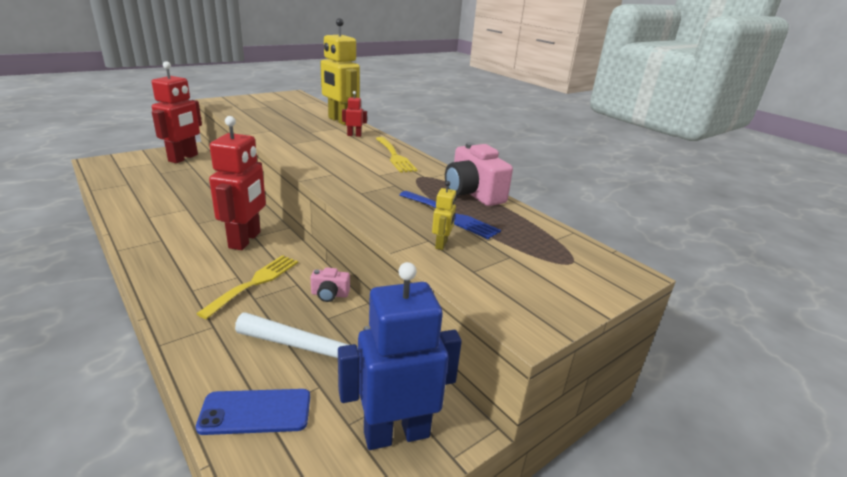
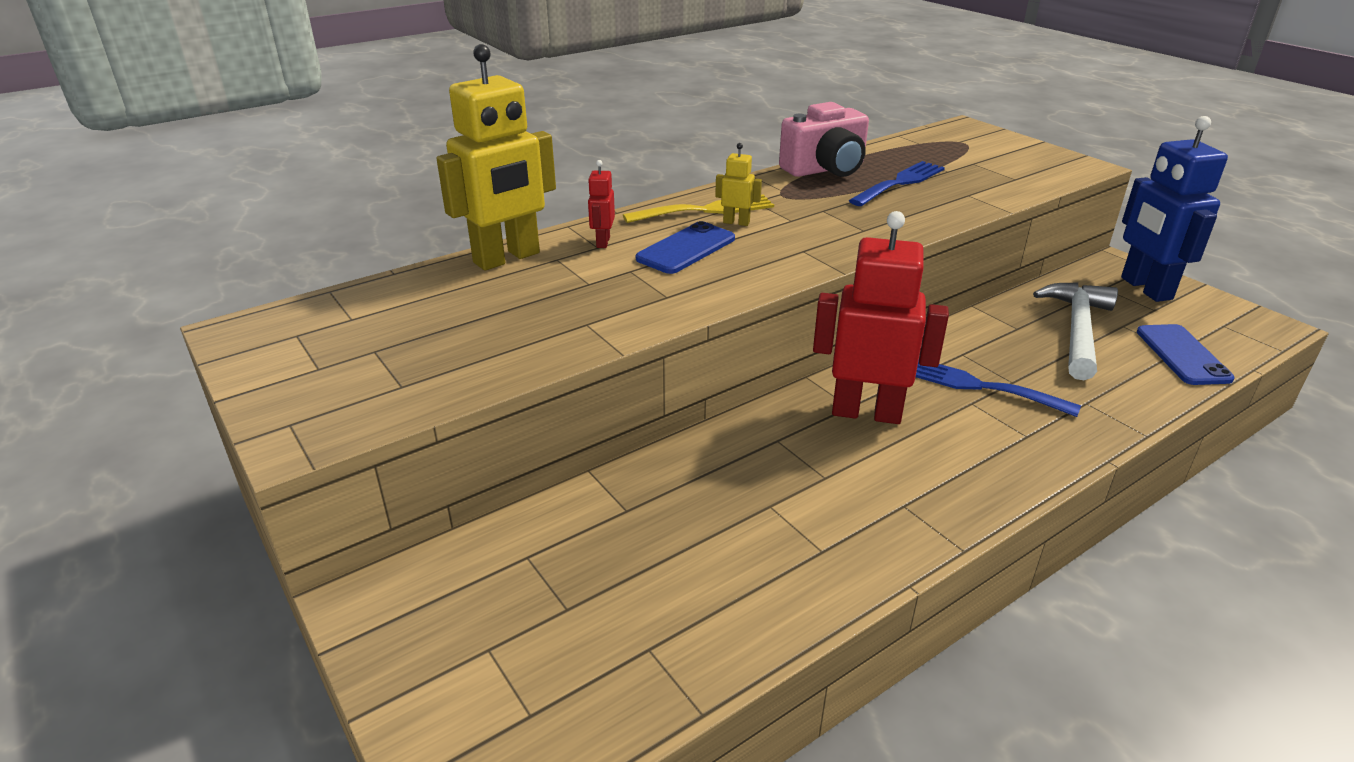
camera: 85 degrees left, 5 degrees up
red robot [152,61,202,163] -> none
yellow fork [196,255,298,319] -> blue fork [916,361,1081,417]
pink camera [310,267,350,302] -> none
yellow robot [432,181,456,250] -> yellow robot moved to [715,143,762,226]
none -> blue phone [636,221,735,274]

